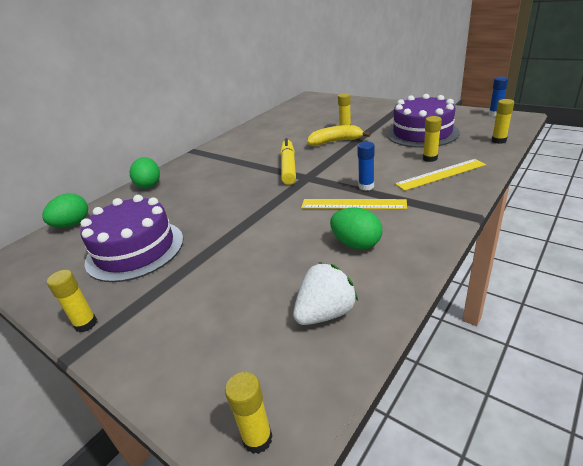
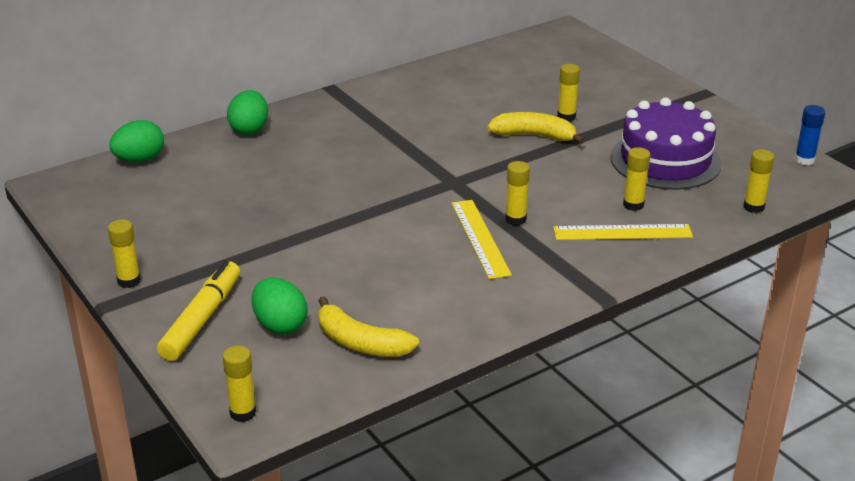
camera: 15 degrees right, 0 degrees up
purple cake [80,195,183,282] -> none
yellow marker [280,138,296,185] -> yellow marker moved to [157,261,240,361]
white strawberry [293,262,358,325] -> yellow banana [318,296,419,357]
yellow ruler [301,199,407,209] -> yellow ruler turned 45 degrees clockwise [451,200,512,279]
green egg [330,207,382,250] -> green egg moved to [252,278,308,334]
blue glue stick [357,142,375,191] -> yellow glue stick [505,161,530,226]

